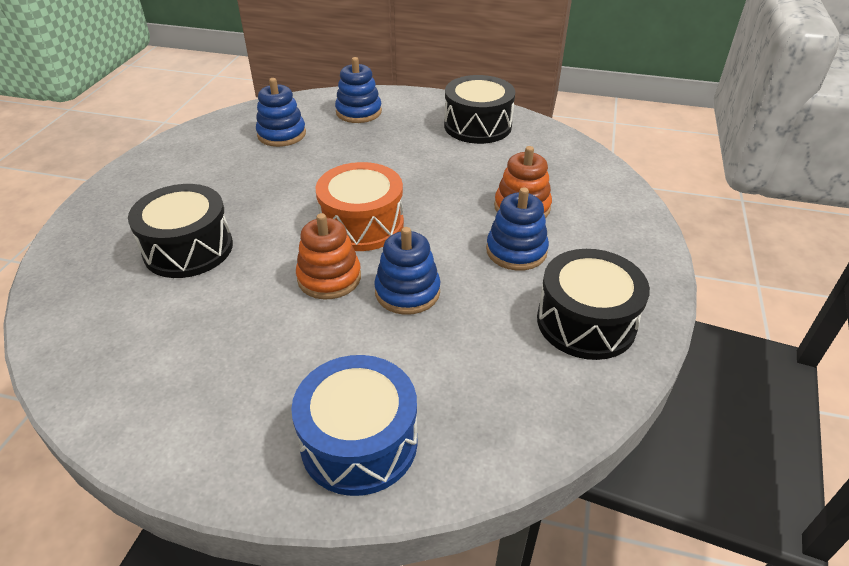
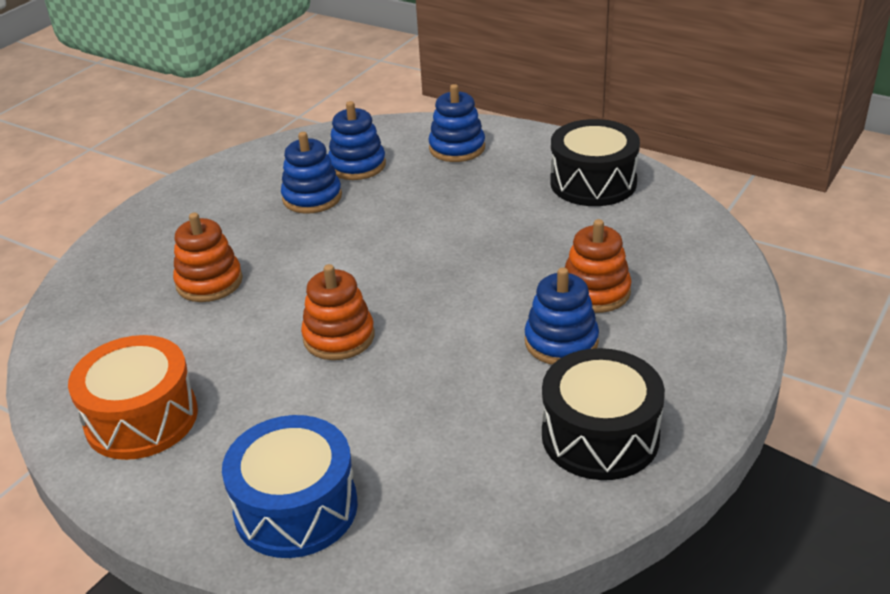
camera: 20 degrees right, 5 degrees down
black drum [128,184,233,278] -> orange stacking toy [173,213,243,302]
orange drum [315,162,404,251] -> orange drum moved to [68,335,198,460]
blue stacking toy [374,227,440,315] -> blue stacking toy moved to [281,132,342,214]

